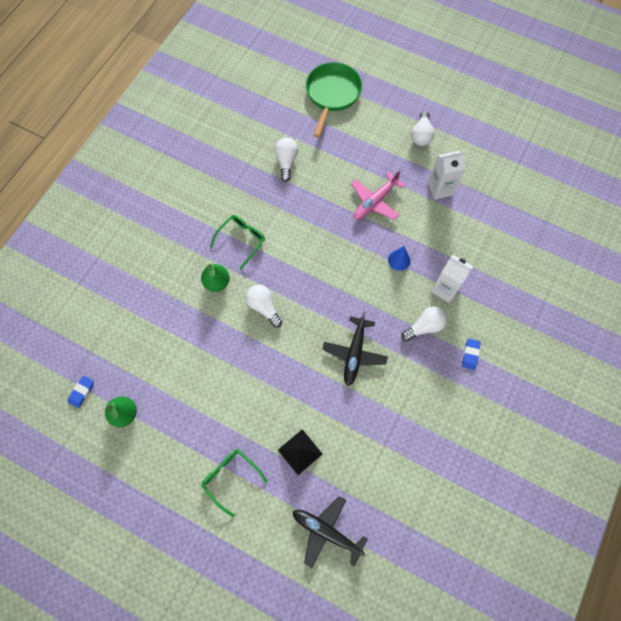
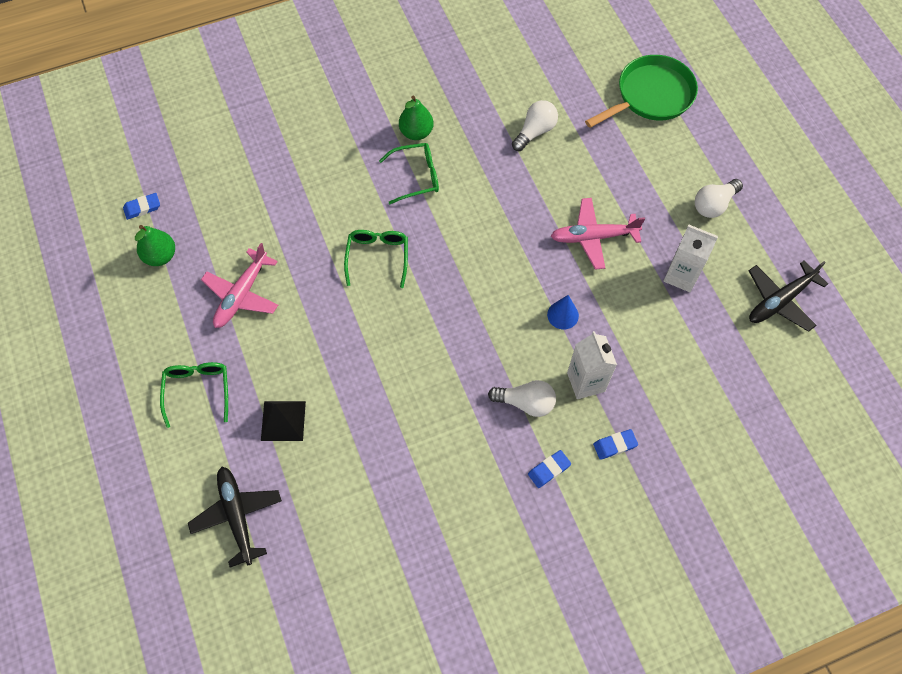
camera: 40 degrees right, 5 degrees down
green pear [201,264,230,292] -> green pear moved to [399,95,434,140]
white light bulb [246,285,282,328] -> green glasses [344,230,408,288]
black plane [322,312,388,386] -> black plane moved to [749,260,828,332]
none -> pink plane [201,243,278,328]
none -> blue eraser [593,429,638,460]

